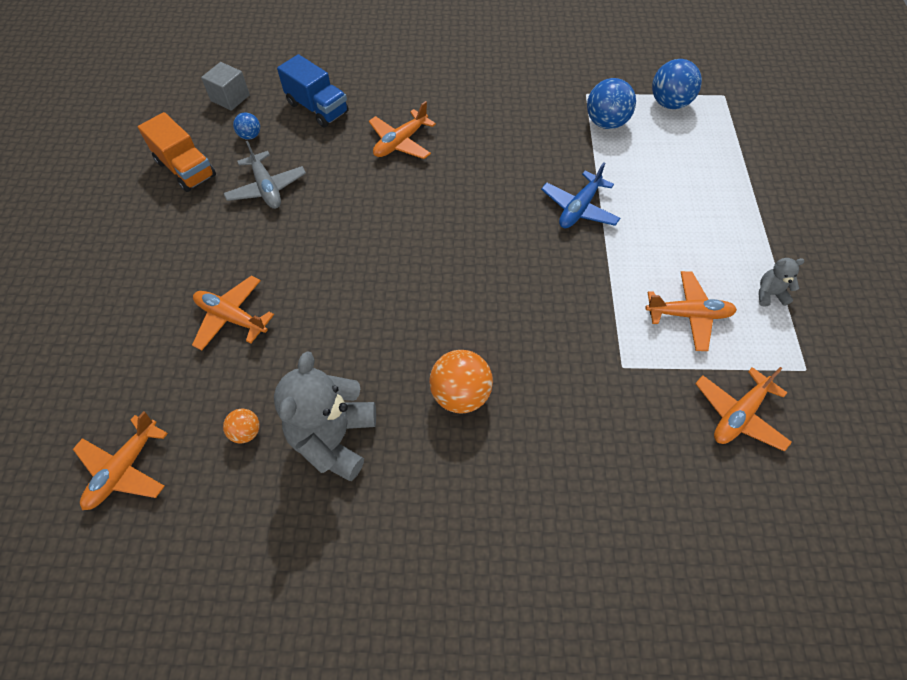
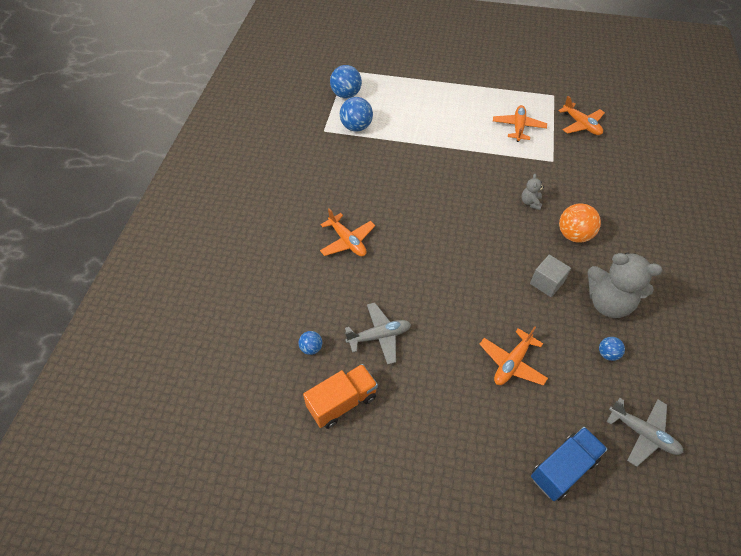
camera: 80 degrees left, 5 degrees down
orange plane [73,411,168,510] -> grey plane [607,398,683,467]
grey cube [201,62,250,111] -> grey cube moved to [530,255,571,297]
orange ball [223,409,260,443] -> blue ball [599,337,625,361]
blue truck [277,54,349,128] -> blue truck moved to [531,427,607,501]
blue plane [541,162,620,228] -> none
grey teddy bear [759,258,805,307] -> grey teddy bear moved to [522,174,544,210]

